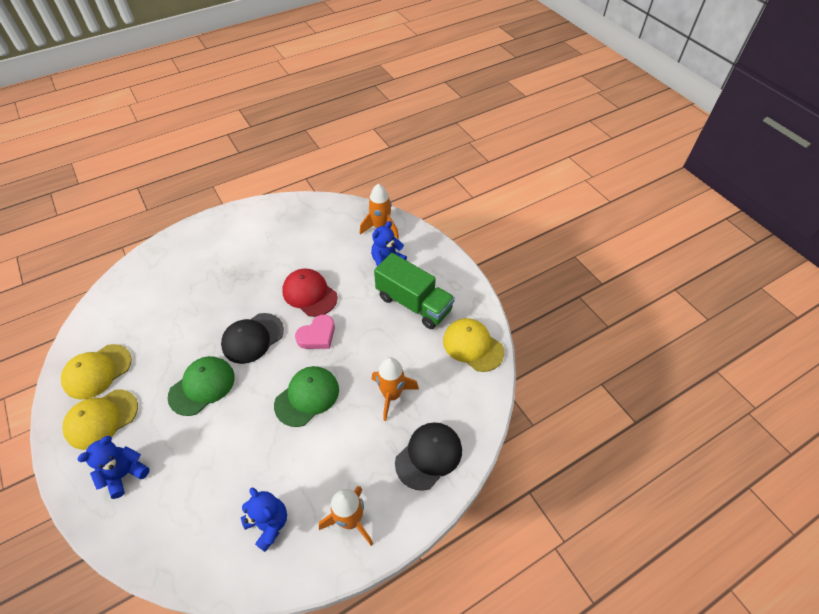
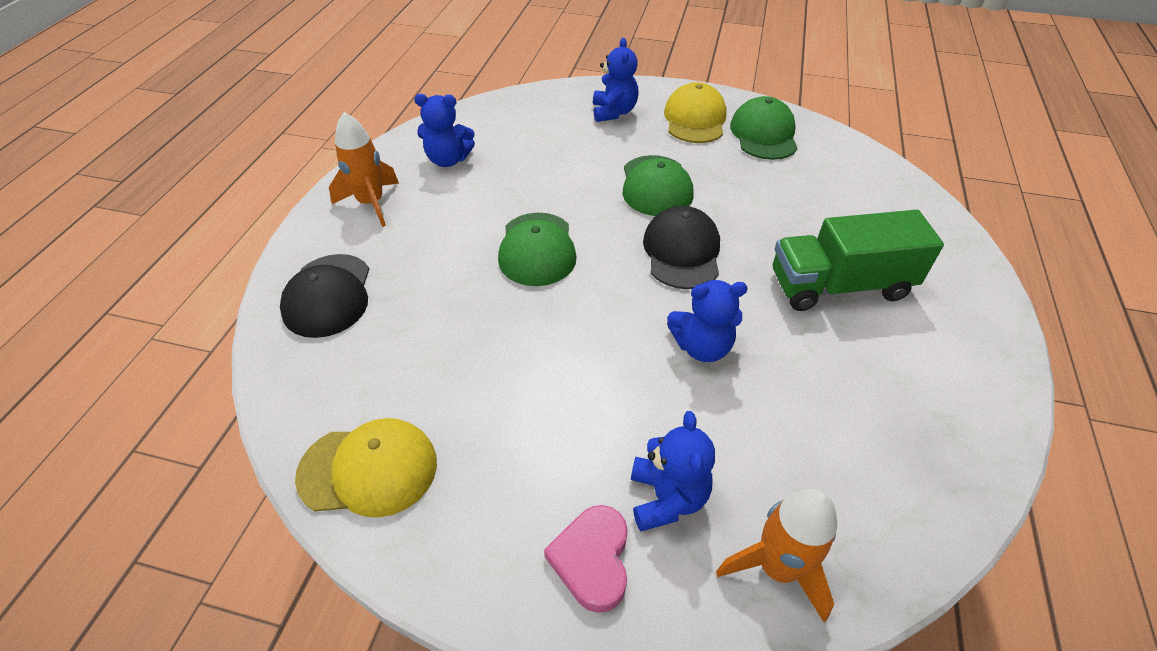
camera: 135 degrees right, 5 degrees down
yellow cap [61,344,132,400] -> green cap [730,96,798,160]
red cap [282,268,338,317] -> blue teddy bear [667,280,748,362]
pink heart [295,314,335,349] -> pink heart moved to [544,505,628,613]
orange rocket [372,357,419,421] -> none
green truck [374,253,455,329] -> green truck moved to [773,210,944,311]

